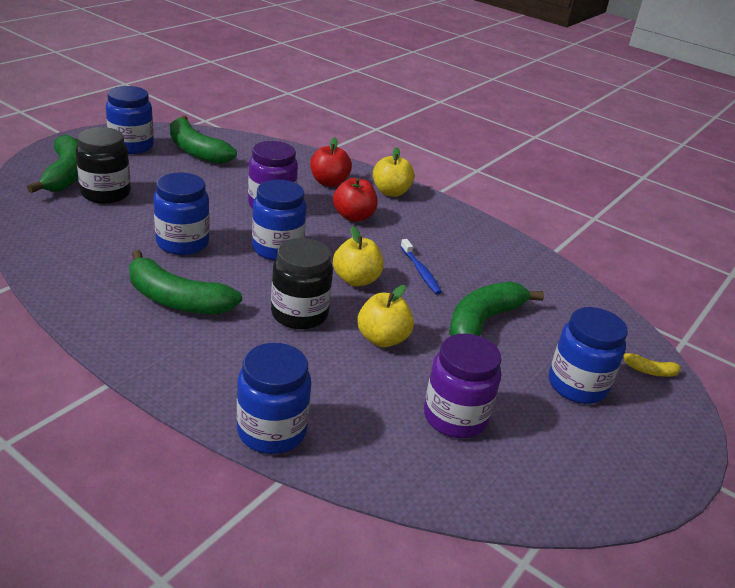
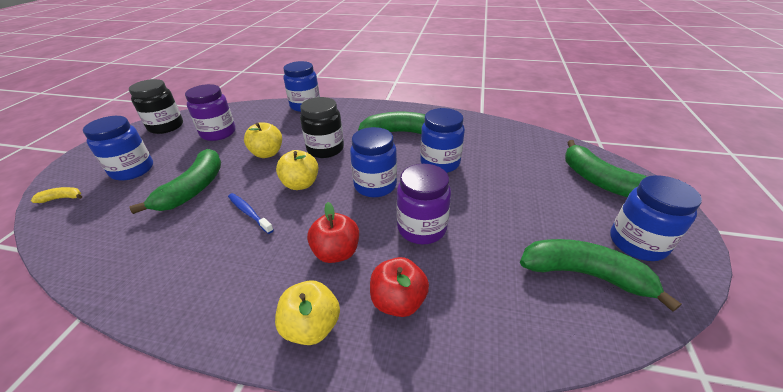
camera: 160 degrees right, 5 degrees up
black jar [76,127,131,204] -> black jar moved to [129,79,183,134]

